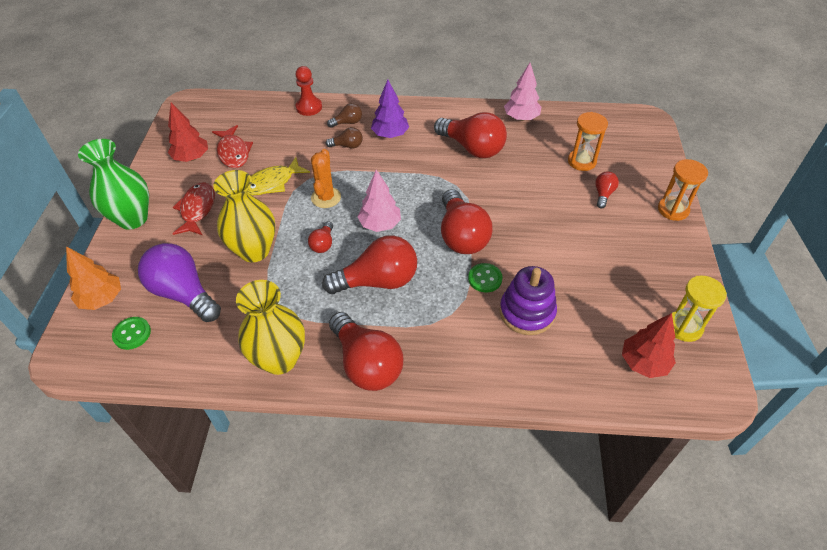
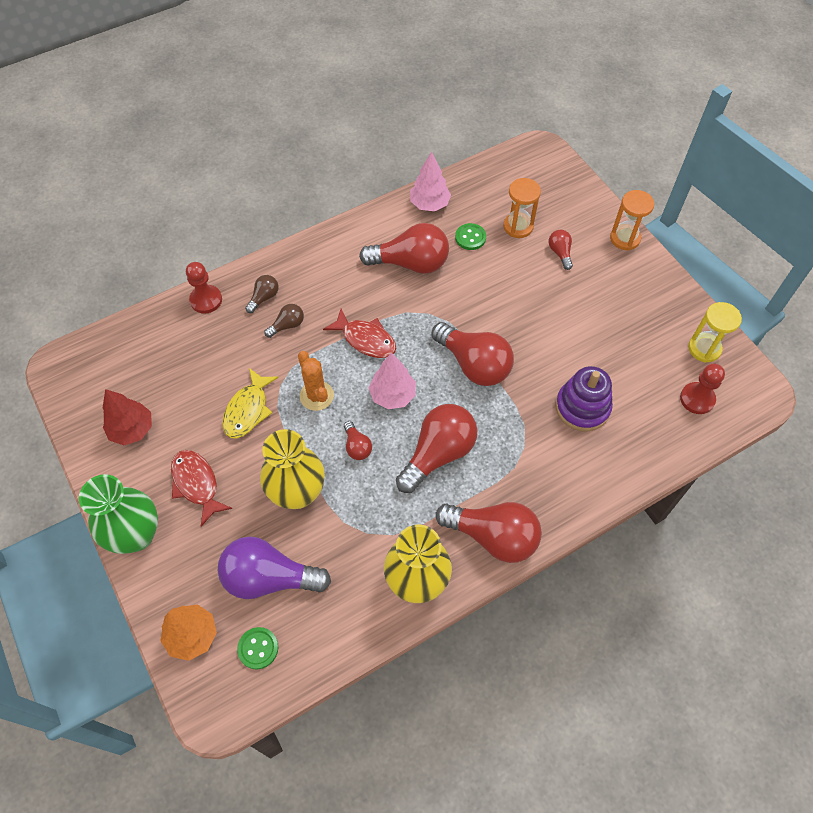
camera: 35 degrees left, 10 degrees up
red fish [212,125,253,168] -> red fish moved to [323,308,396,358]
purple tree [371,79,409,138] -> none
green button [468,263,503,292] -> green button moved to [455,223,486,250]
red tree [622,313,676,378] -> red pawn [680,363,725,414]

